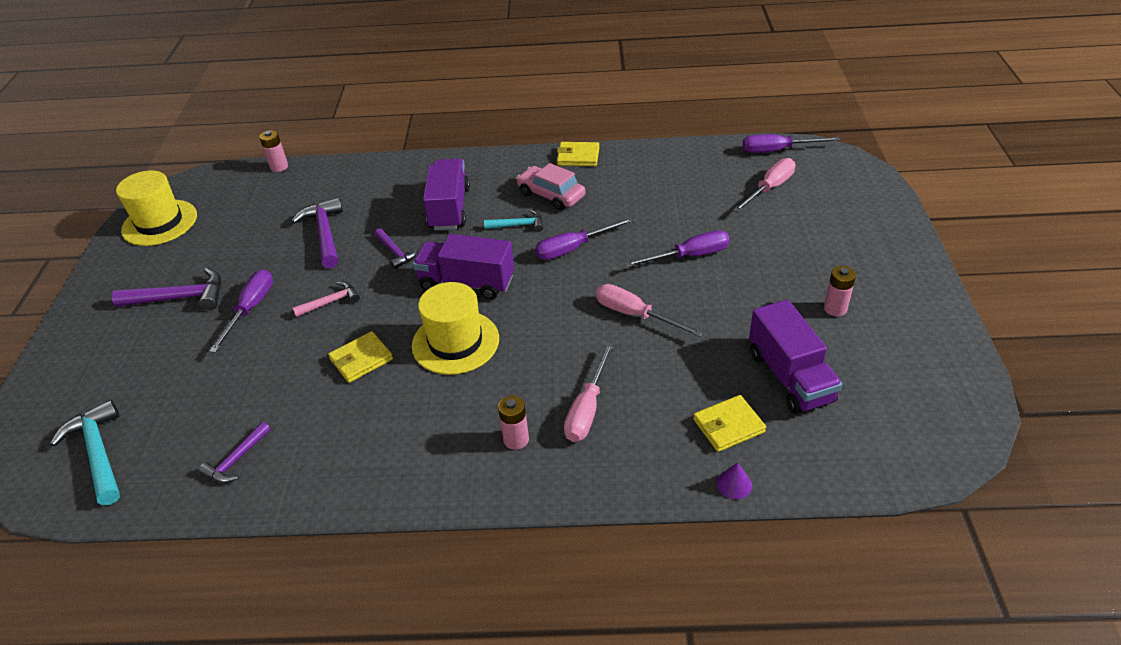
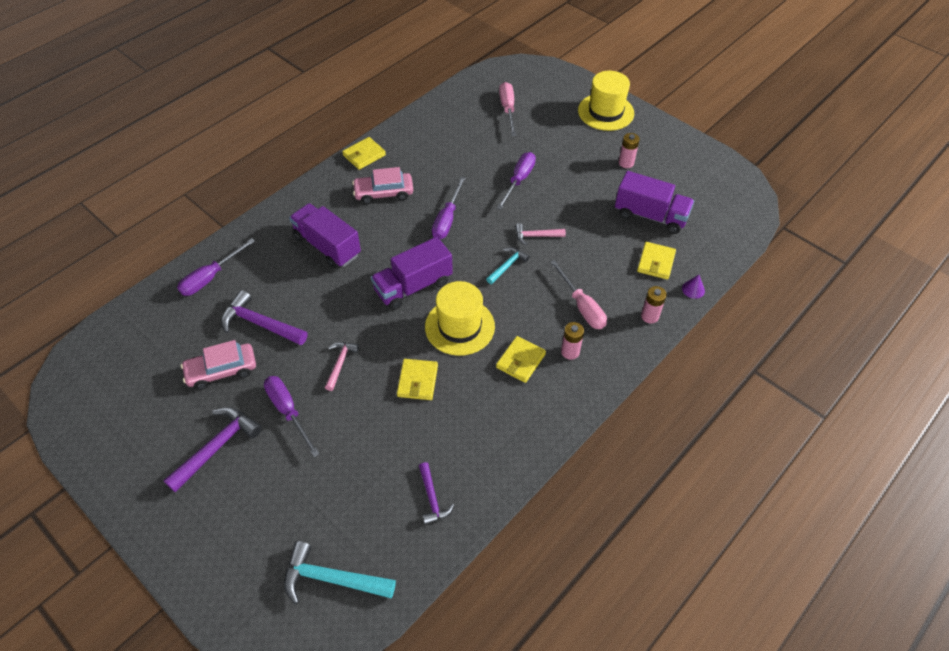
camera: 50 degrees left, 10 degrees up
yellow hat [116,170,197,246] -> yellow hat moved to [578,71,634,131]
pink battery [259,130,288,172] -> pink battery moved to [641,286,667,323]
purple hammer [375,228,418,269] -> none
turquoise hammer [484,209,543,232] -> turquoise hammer moved to [486,247,530,284]
pink screwdriver [596,284,703,337] -> pink hammer [515,223,566,246]
purple screwdriver [743,134,840,153] -> purple screwdriver moved to [177,238,255,296]
none -> pink car [181,340,256,390]
none -> yellow wallet [496,336,546,383]

